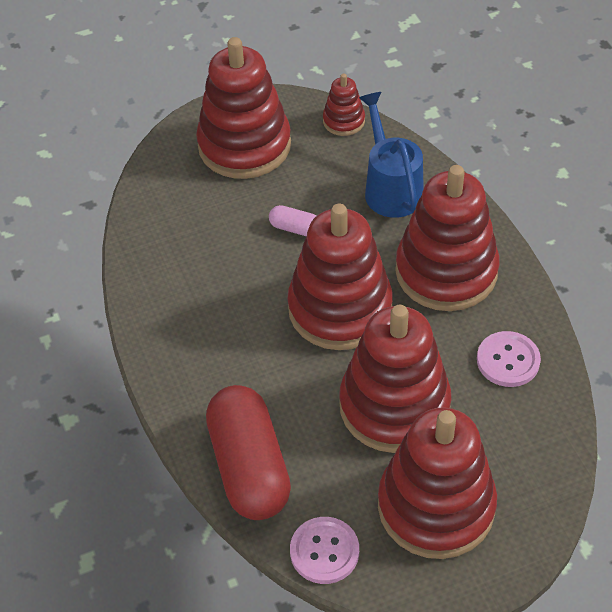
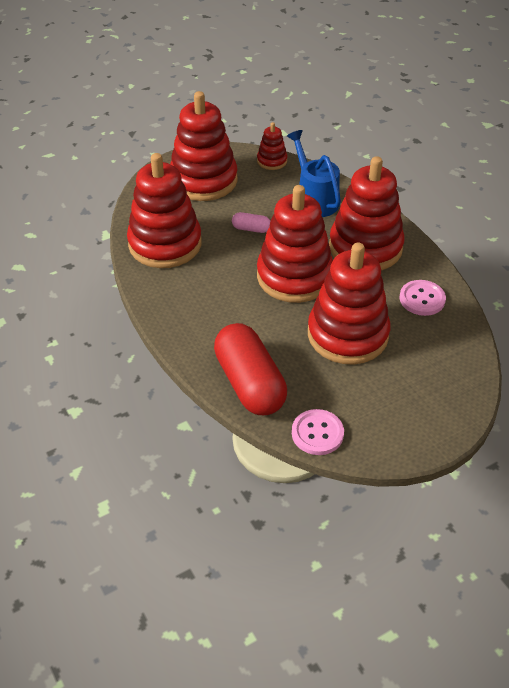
camera: 10 degrees left, 5 degrees down
red stacking toy [378,407,497,559] -> red stacking toy moved to [127,153,202,268]

